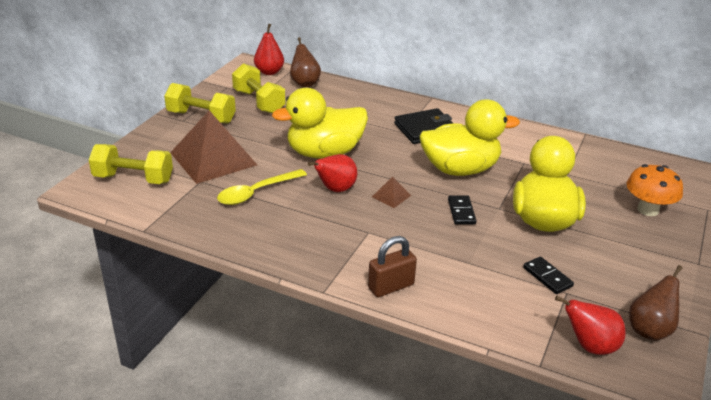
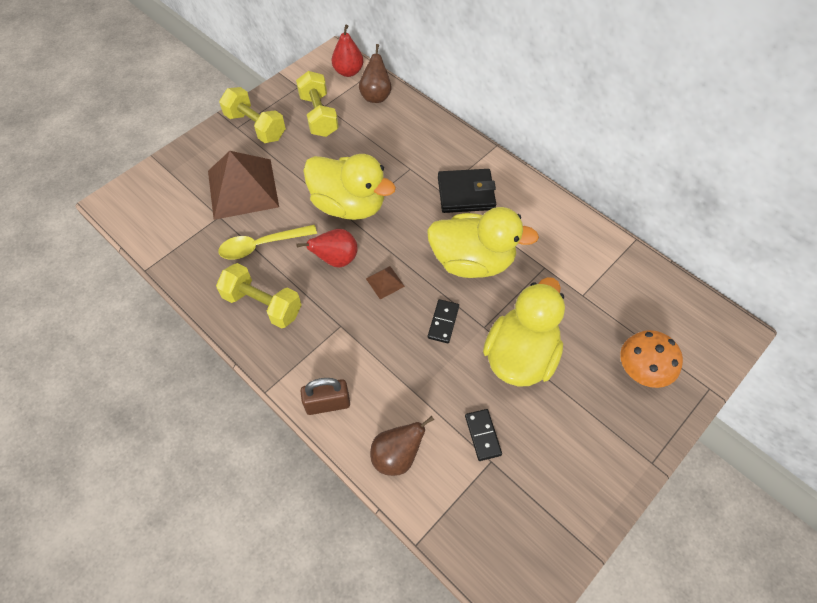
camera: 20 degrees right, 25 degrees up
yellow dumbbell [89,144,173,184] -> yellow dumbbell moved to [216,263,302,328]
yellow duck [272,88,368,159] -> yellow duck turned 150 degrees counterclockwise [303,154,396,220]
red pear [555,296,626,355] -> none
brown pear [629,265,683,341] -> brown pear moved to [370,416,434,476]

